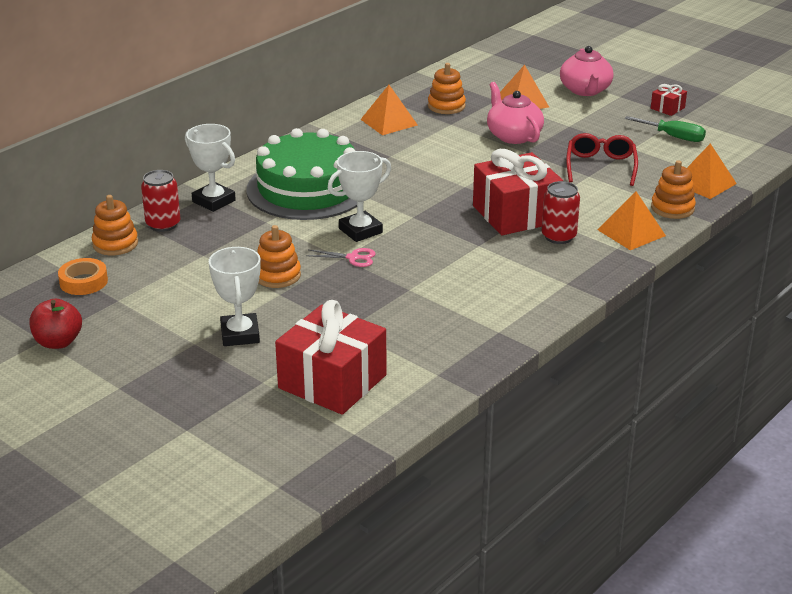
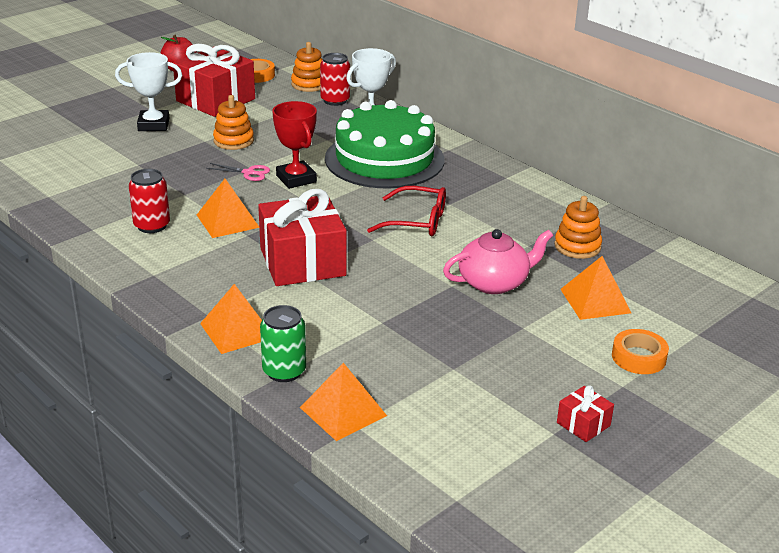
camera: 95 degrees right, 0 degrees up
red gift [275,300,386,415] -> red gift moved to [173,44,255,117]
pink scissors [306,248,376,267] -> pink scissors turned 90 degrees counterclockwise [206,163,270,181]
white trophy [328,151,391,242] -> red trophy [272,101,317,189]
orange pyramid [360,85,417,135] -> orange pyramid moved to [197,179,259,238]
red can [542,181,580,244] -> red can moved to [129,169,170,233]
pink teapot [560,46,614,96] -> orange tape [612,329,669,374]
red glasses [566,133,638,186] -> red glasses moved to [367,186,446,236]
green screwdriver [625,116,706,142] -> none
orange stacking toy [651,160,696,219] -> green can [260,305,306,382]

